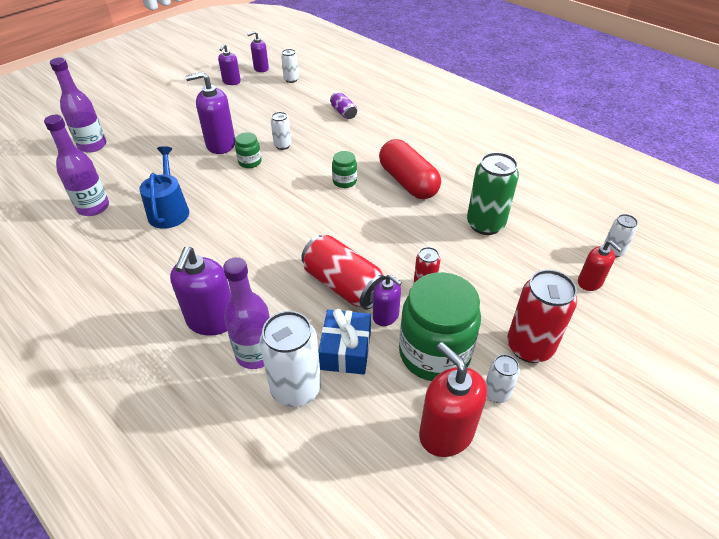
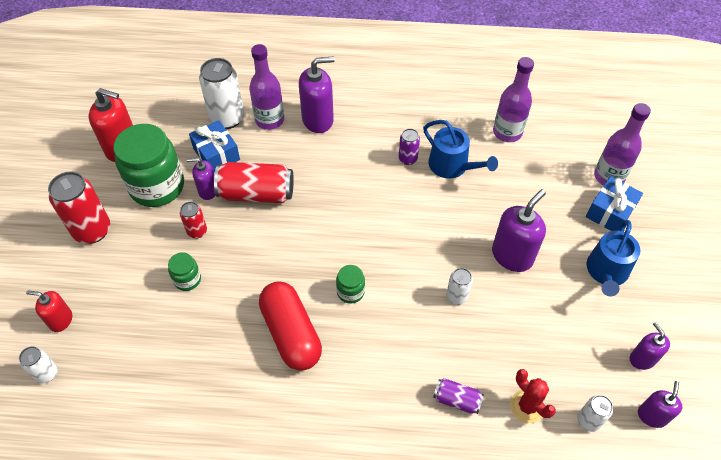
camera: 140 degrees right, 10 degrees up
purple soap dispenser [170,247,231,336] -> purple soap dispenser turned 105 degrees clockwise [299,57,334,133]
green jar [235,132,262,168] -> green jar moved to [168,252,201,291]
red capsule [379,139,441,199] -> red capsule turned 45 degrees clockwise [259,281,322,371]
green can [467,152,519,235] -> none
white can [485,354,520,403] -> none
none -> purple can [399,128,420,165]
none -> red cactus [510,369,556,423]
none -> blue gift [586,176,643,231]
none -> blue watering can [586,220,640,296]

